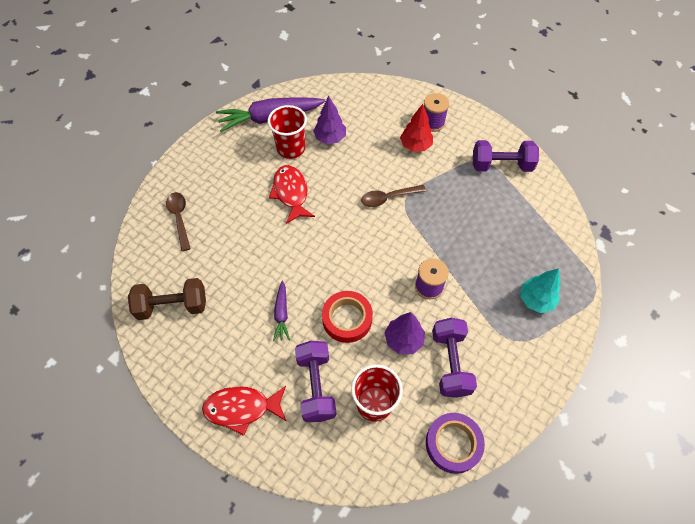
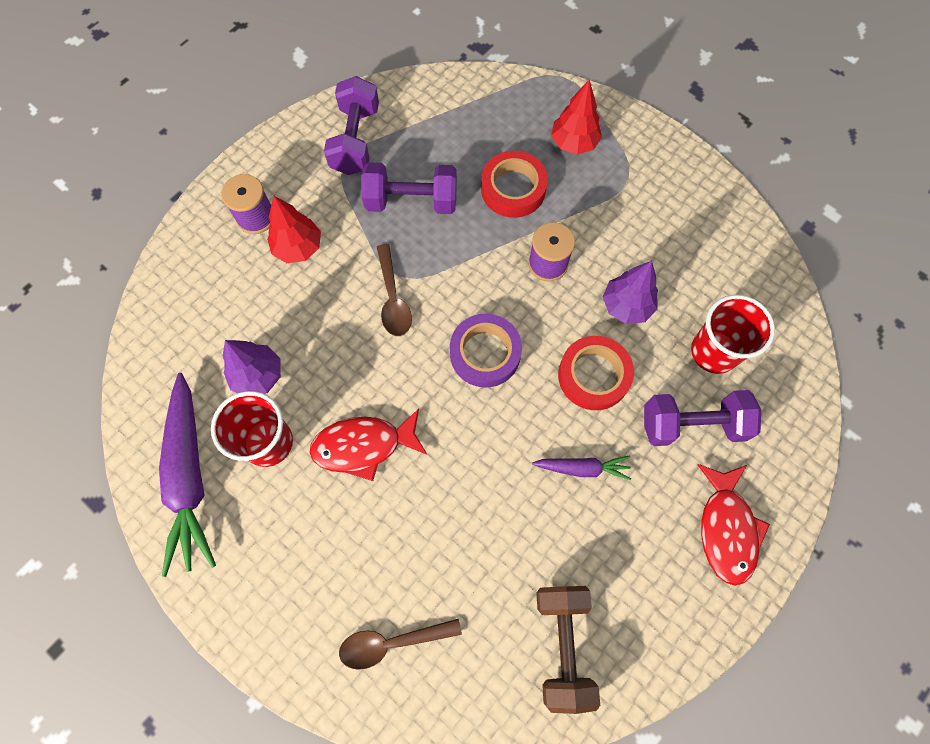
camera: 85 degrees left, 10 degrees up
purple tape [426,413,485,474] -> purple tape moved to [450,314,522,388]
purple dumbbell [432,318,477,398] -> purple dumbbell moved to [361,162,457,214]
turquoise tree [520,268,561,313] -> red tree [551,80,602,154]
none -> red tape [481,151,548,218]

